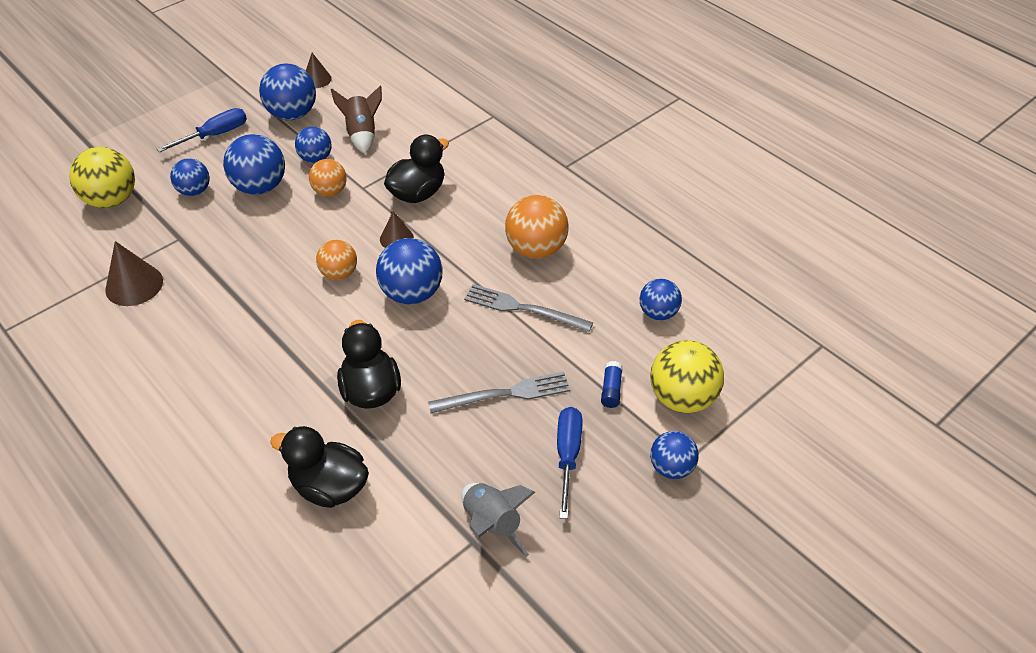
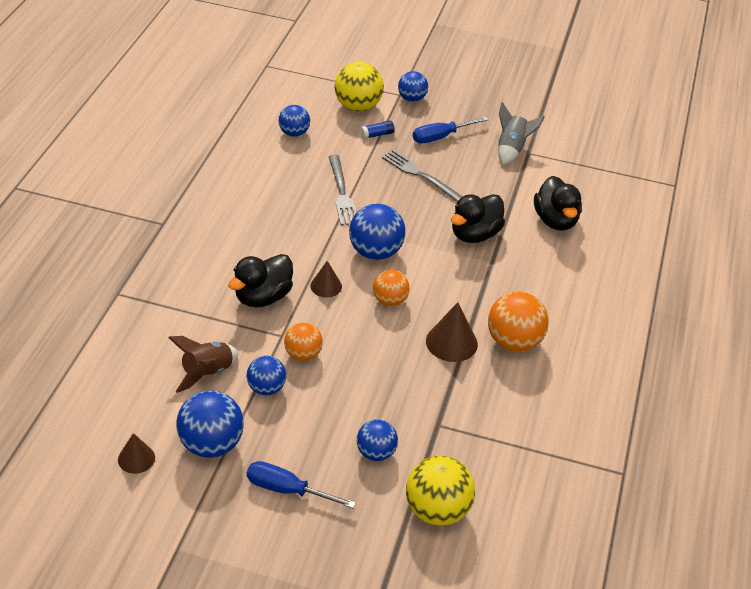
camera: 125 degrees left, 5 degrees down
brown cone [105,241,163,306] -> brown cone moved to [426,302,478,362]
blue ball [223,134,285,195] -> none
black duck [384,135,449,203] -> black duck turned 60 degrees counterclockwise [228,254,293,307]
orange ball [505,195,569,259] -> orange ball moved to [488,291,549,352]

